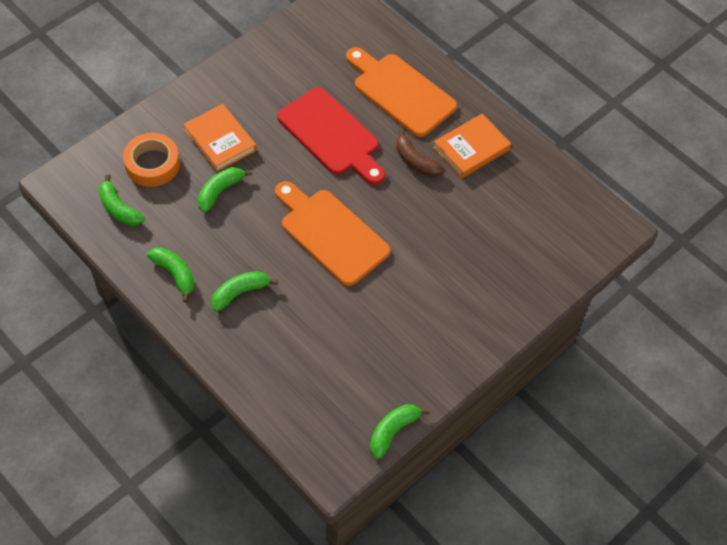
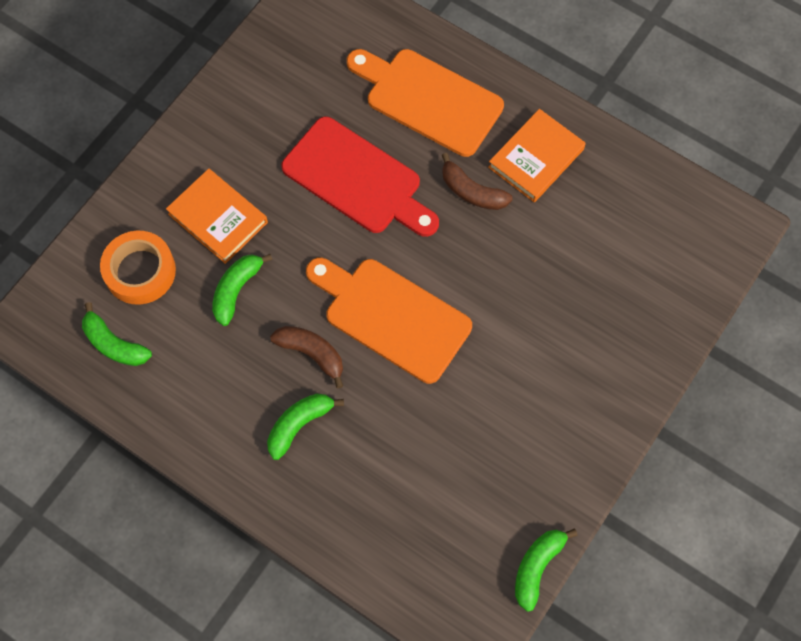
camera: 10 degrees left, 10 degrees up
green banana [147,248,194,303] -> none
none -> brown banana [270,326,343,388]

